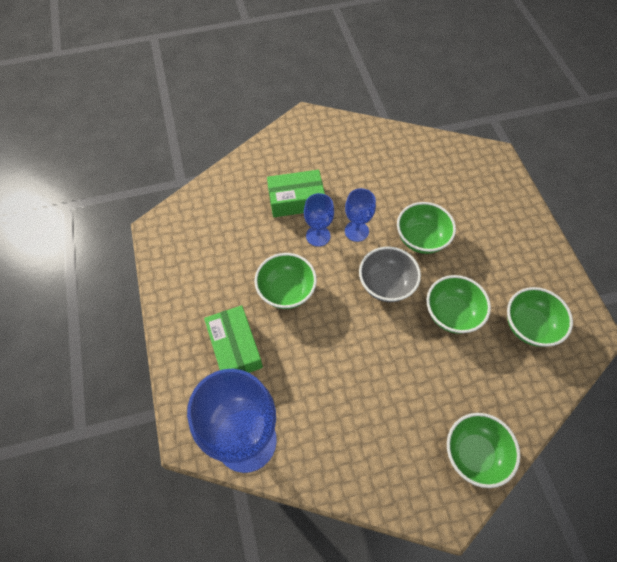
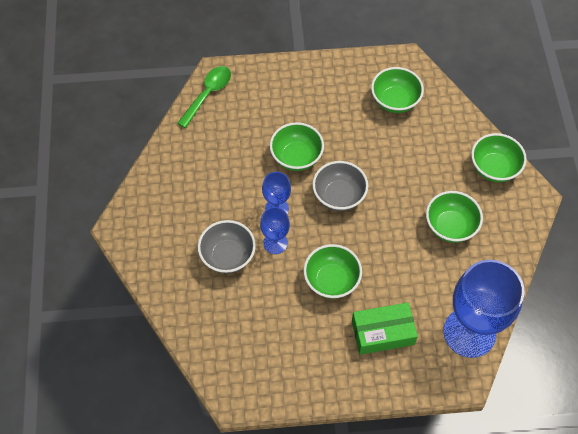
camera: 80 degrees left, 0 degrees up
green box [267,170,325,217] -> grey bowl [198,220,256,273]
green bowl [427,275,491,334] -> green bowl moved to [426,191,483,243]
none -> green spoon [177,66,231,128]

